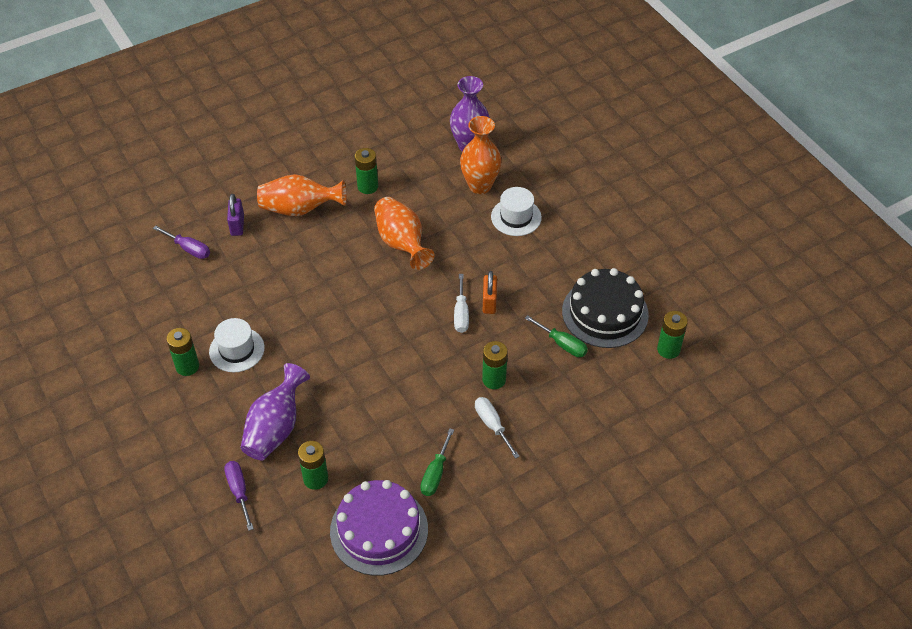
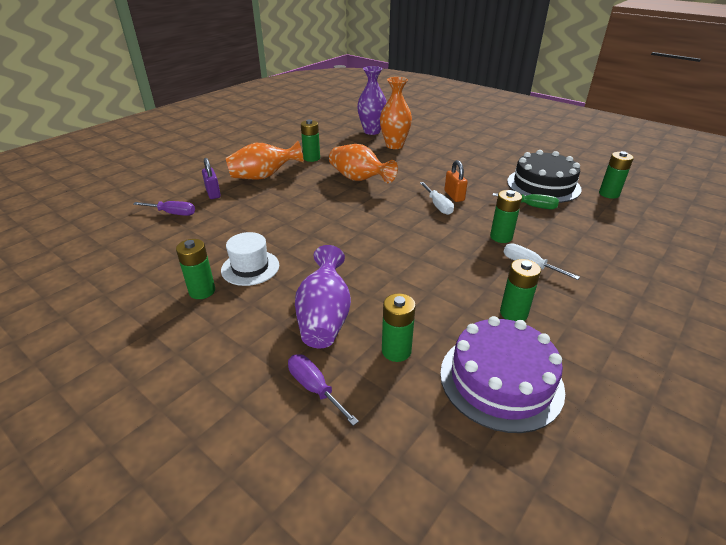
camera: 20 degrees left, 15 degrees down
green screwdriver [420,428,454,496] -> green battery [500,259,541,321]
white hat [491,187,542,236] -> none

